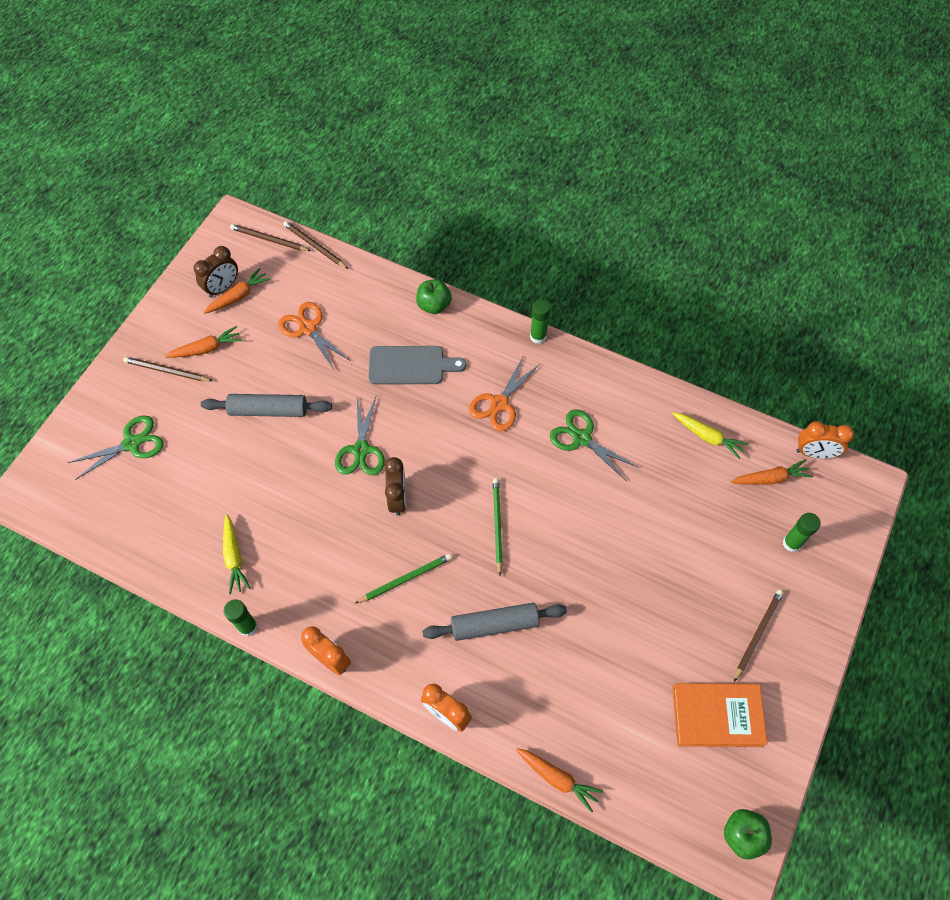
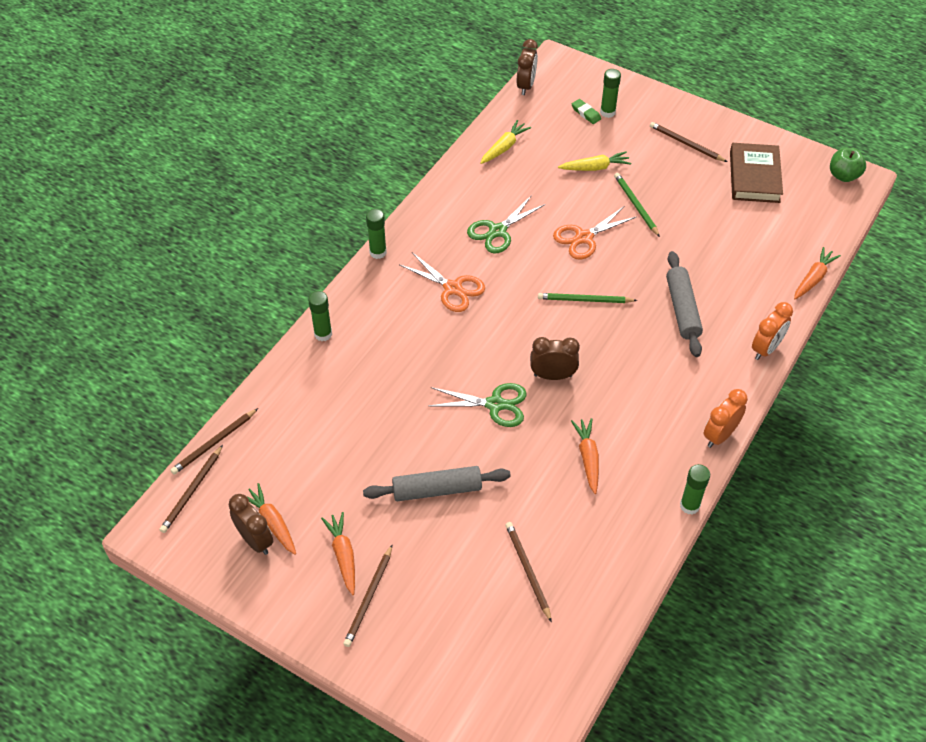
camera: 85 degrees left, 10 degrees down
green scissors [68,415,164,480] -> none
grey rolling pin [201,394,332,417] -> grey rolling pin turned 75 degrees clockwise [363,466,511,501]
yellow carrot [223,514,251,595] -> yellow carrot moved to [558,151,631,171]
orange scissors [278,302,350,371] -> orange scissors moved to [553,207,636,260]
green pencil [355,554,452,603] -> green pencil moved to [614,173,660,237]
grey cutting board [368,346,466,385] -> none
green apple [416,279,452,314] -> green glue stick [308,291,332,341]
orange book [672,683,767,747] -> brown book [730,143,783,203]
orange carrot [731,459,813,485] -> orange carrot moved to [571,418,599,494]
orange clock [797,421,854,459] -> brown clock [517,39,538,95]
none -> brown pencil [505,522,552,623]
none -> green eraser [572,99,601,124]

